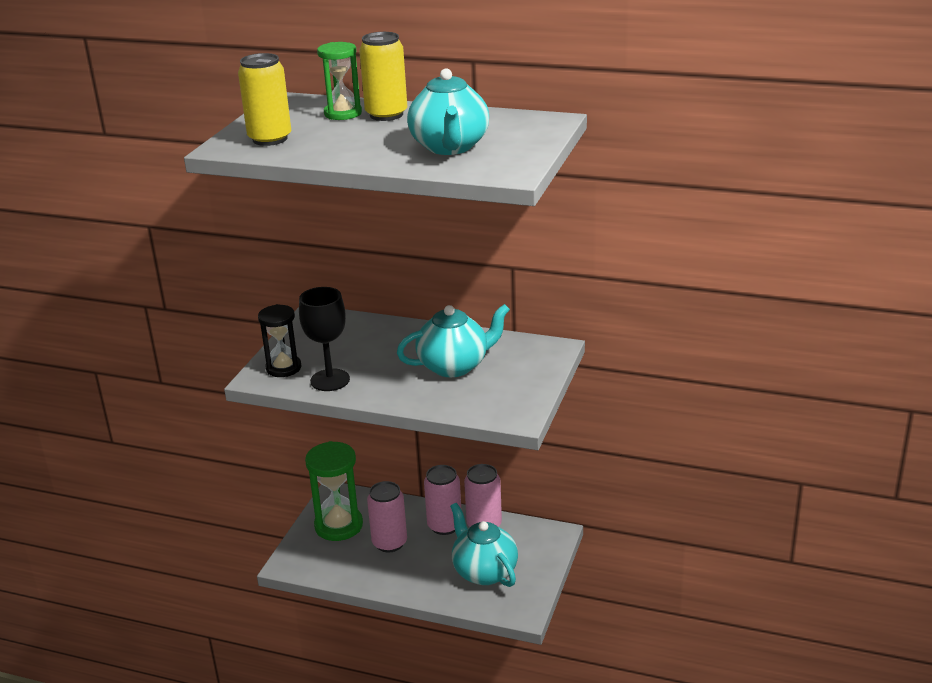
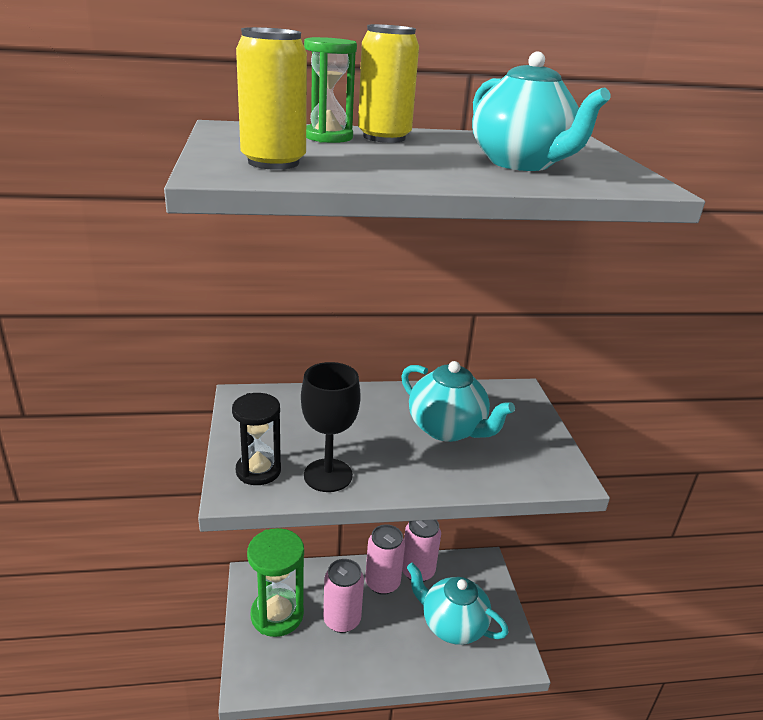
camera: 30 degrees left, 0 degrees up
turquoise teapot [397,304,510,377] -> turquoise teapot turned 90 degrees clockwise [401,361,515,442]

